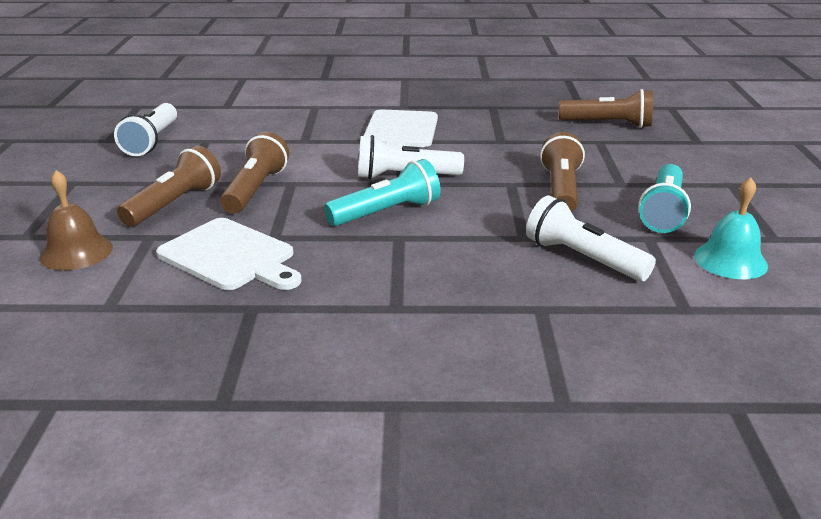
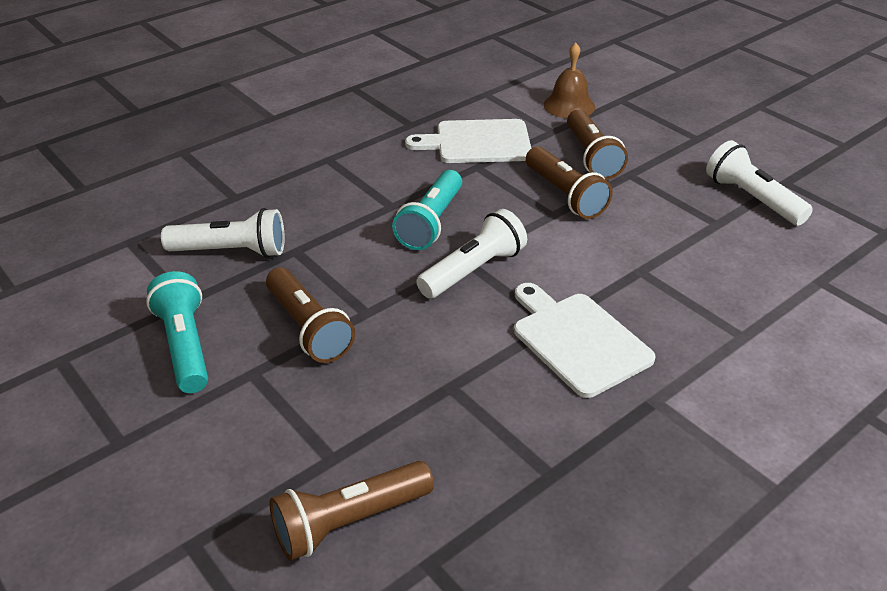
camera: 140 degrees right, 10 degrees up
turquoise bell [694,177,768,279] -> none

